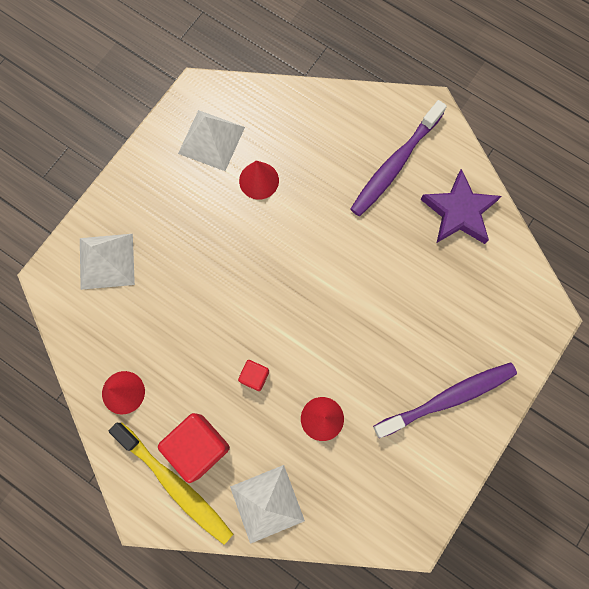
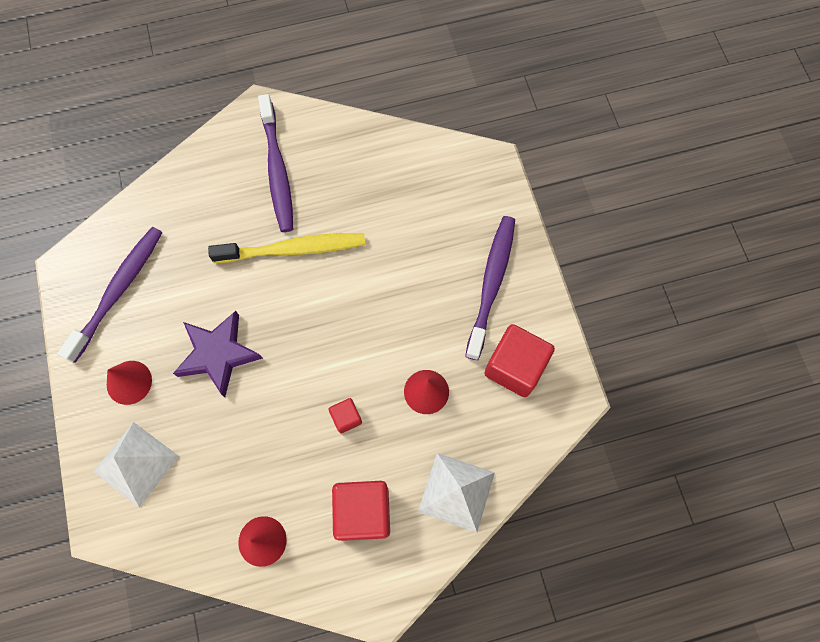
camera: 50 degrees left, 5 degrees down
yellow toothbrush [109,422,233,545] -> yellow toothbrush moved to [208,233,365,263]
white pyramid [178,110,245,171] -> purple toothbrush [57,227,163,363]
red cone [239,160,279,200] -> red cone moved to [107,361,152,405]
purple star [420,169,501,244] -> purple star moved to [173,311,263,397]
none -> red cube [484,324,555,397]

